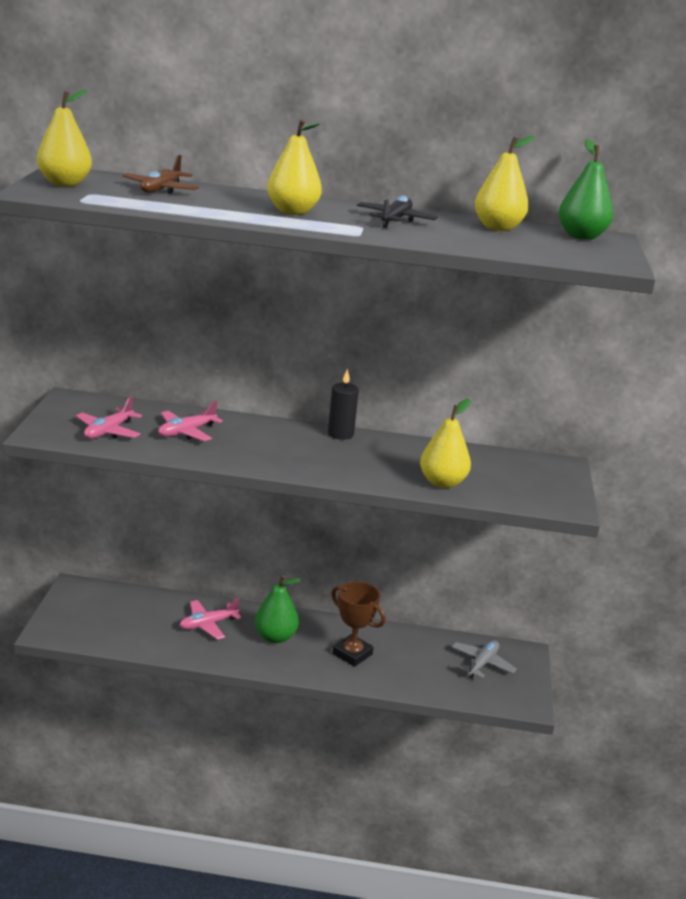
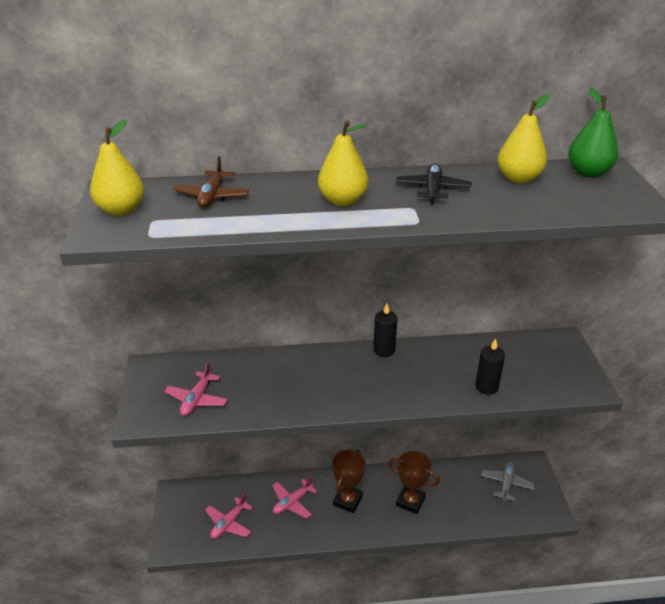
camera: 10 degrees left, 10 degrees up
pink plane [158,401,223,441] -> pink plane moved to [205,493,253,539]
green pear [255,575,301,643] -> brown trophy [332,449,366,513]
yellow pear [420,399,471,488] -> black candle [475,339,505,395]

